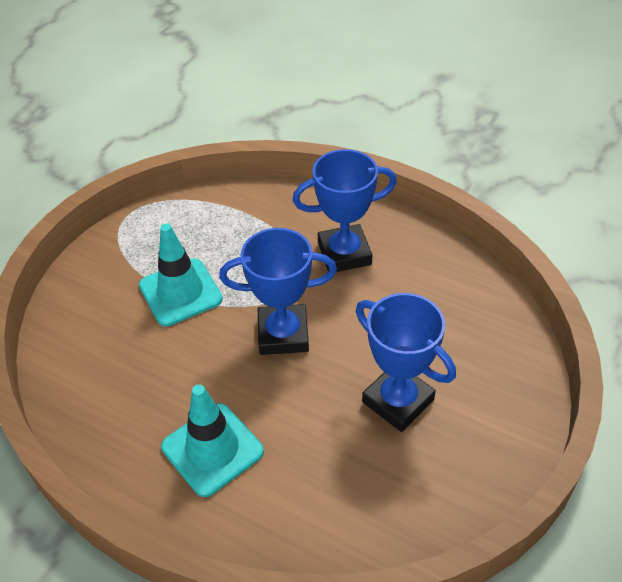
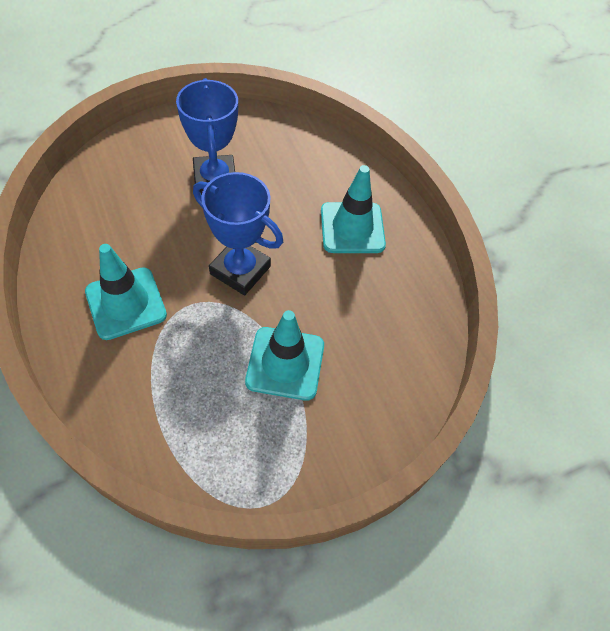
camera: 150 degrees left, 10 degrees up
blue trophy [293,149,397,272] -> turquoise traffic cone [85,244,167,340]

